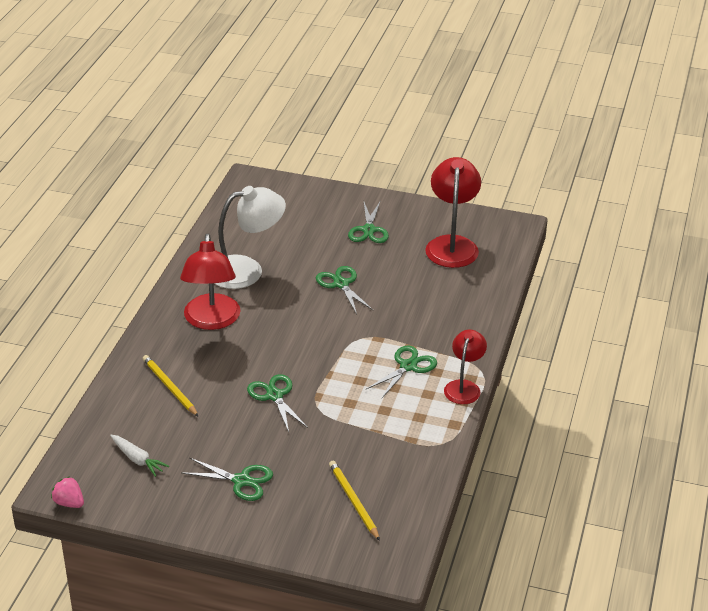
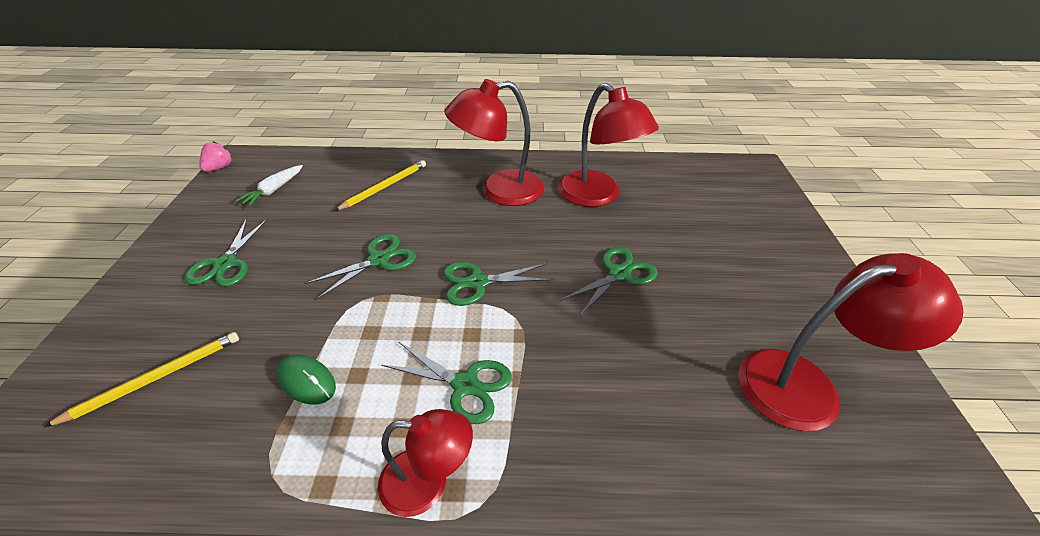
camera: 75 degrees right, 5 degrees up
white lamp [214,186,286,289] -> red lamp [558,83,659,207]
green scissors [348,200,389,243] -> green scissors moved to [443,262,553,306]
none -> green mouse [277,355,336,404]

